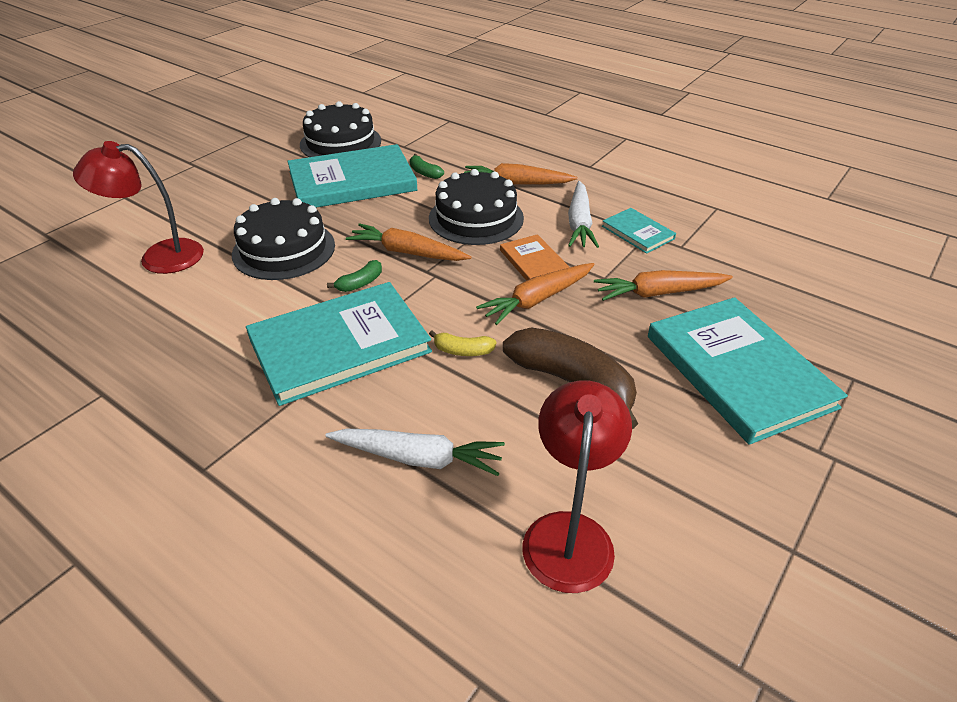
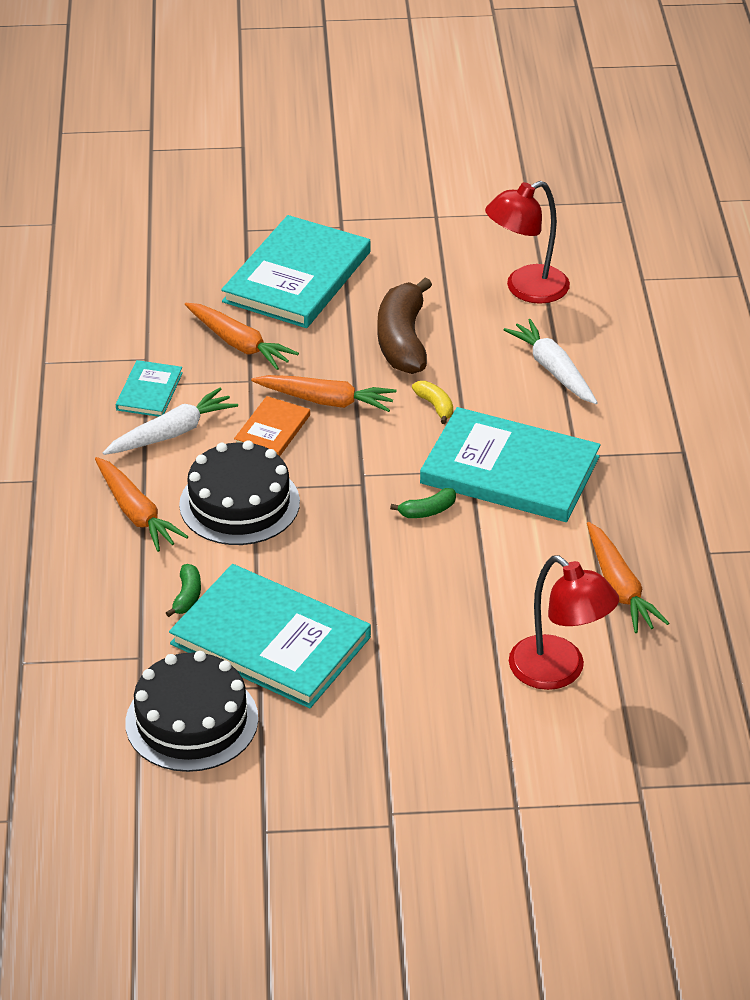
camera: 130 degrees left, 0 degrees up
black cake [232,198,335,280] -> none
green banana [327,260,382,292] -> green banana turned 150 degrees clockwise [390,488,456,518]
orange carrot [346,223,471,261] -> orange carrot moved to [587,522,669,633]

